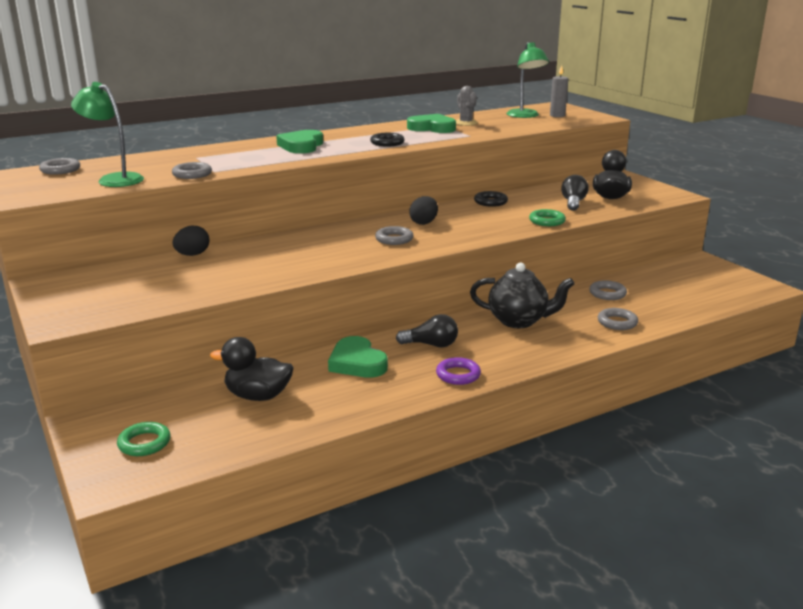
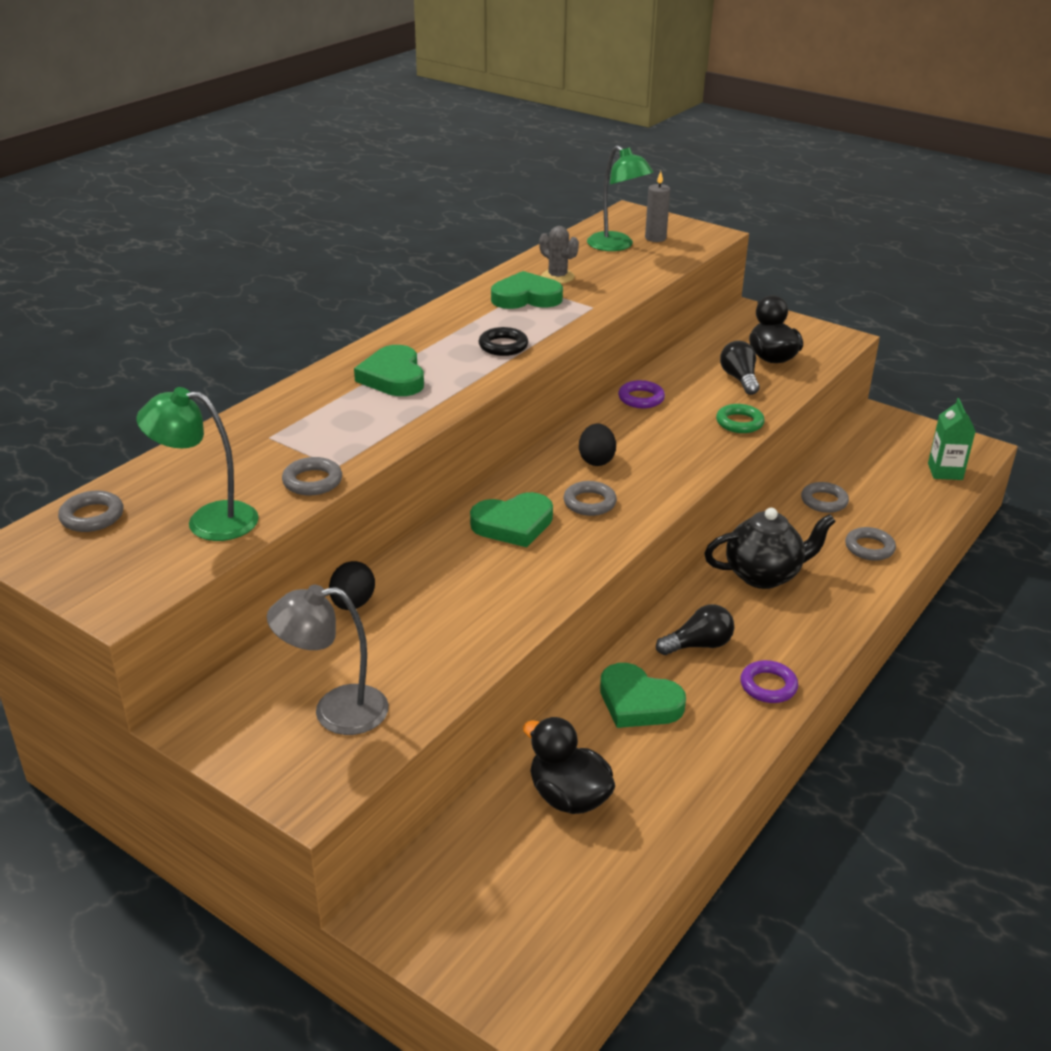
camera: 25 degrees left, 10 degrees up
green ring [117,422,171,456] -> none
black duck [210,337,293,401] -> black duck turned 60 degrees clockwise [523,717,615,814]
black ring [474,191,508,207] -> purple ring [618,380,665,408]
none -> grey lamp [267,585,389,735]
none -> green heart [470,492,553,547]
none -> green carton [928,398,976,480]

